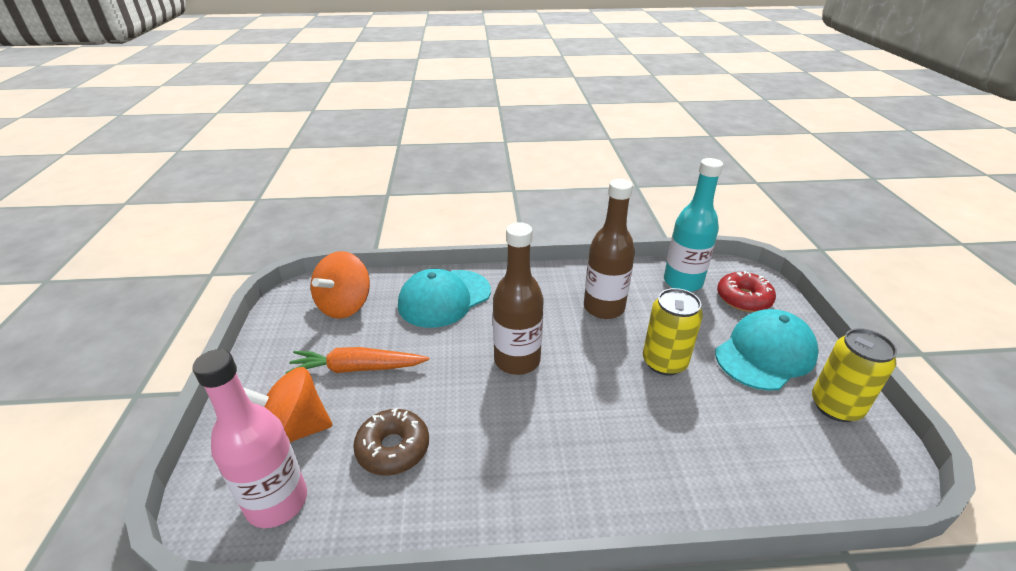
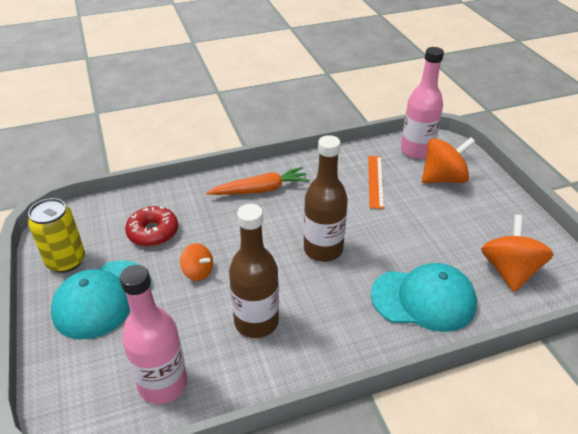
camera: 165 degrees right, 5 degrees up
orange carrot [285,347,429,374] -> orange carrot moved to [206,167,310,195]
brown donut [353,408,429,476] -> orange ruler [368,156,384,209]
turquoise cap [398,269,491,328] -> turquoise cap turned 60 degrees clockwise [371,263,477,332]
yellow can [643,288,703,376] -> orange spinning top [180,243,213,281]
turquoise bottle [664,158,723,292] -> pink bottle [120,265,187,404]
red donut [717,271,776,312] -> red donut moved to [125,206,178,246]

